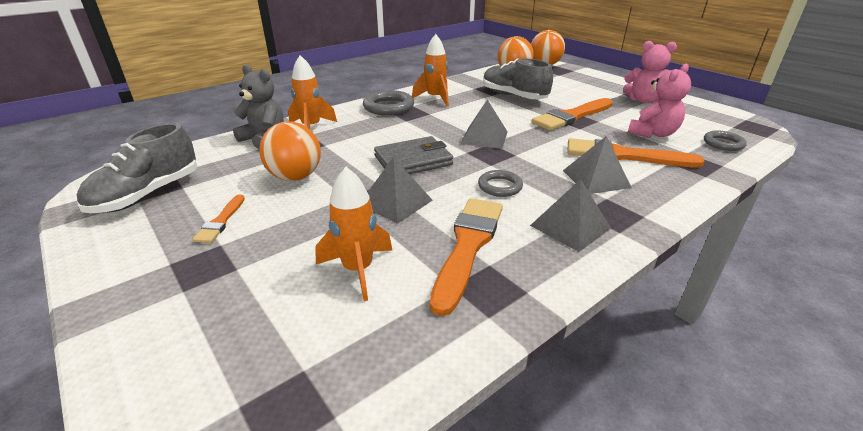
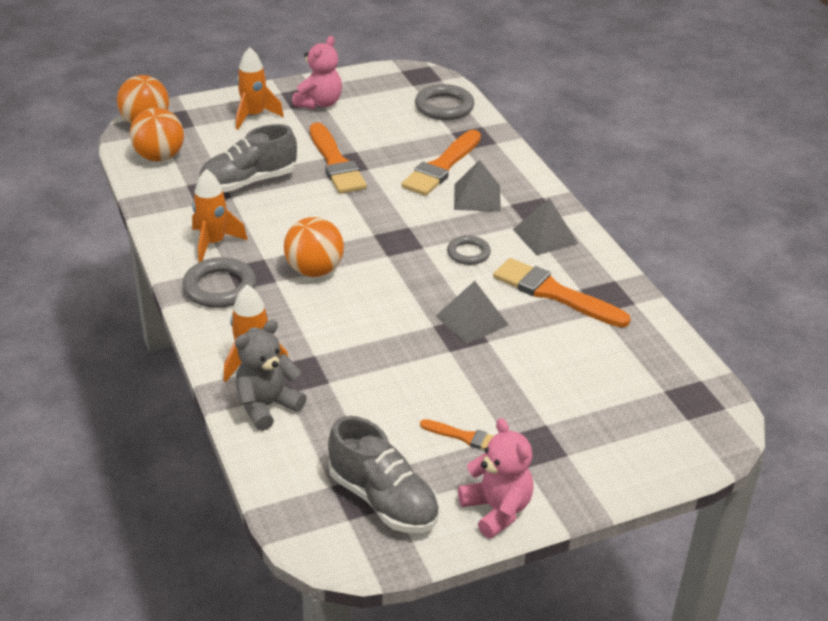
camera: 75 degrees left, 5 degrees up
orange ball [259,121,321,181] -> orange ball moved to [284,217,344,277]
orange rocket [315,167,392,301] -> orange rocket moved to [236,47,284,130]
grey wallet [374,136,453,174] -> none
grey pyramid [460,100,507,149] -> none
pink teddy bear [628,64,691,138] -> pink teddy bear moved to [458,418,534,539]
grey ring [704,130,747,151] -> grey ring [415,84,474,120], size x1.61

